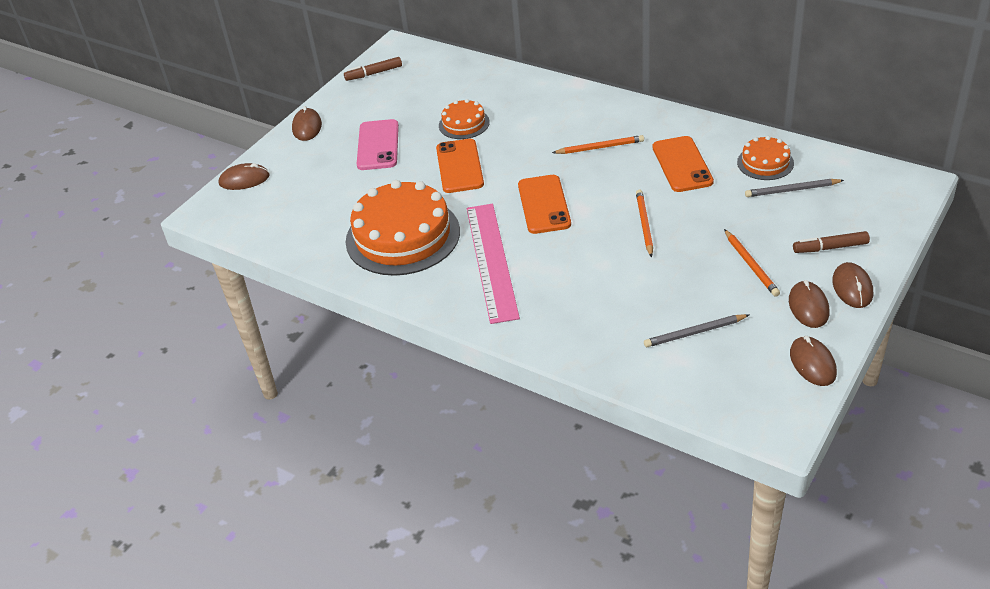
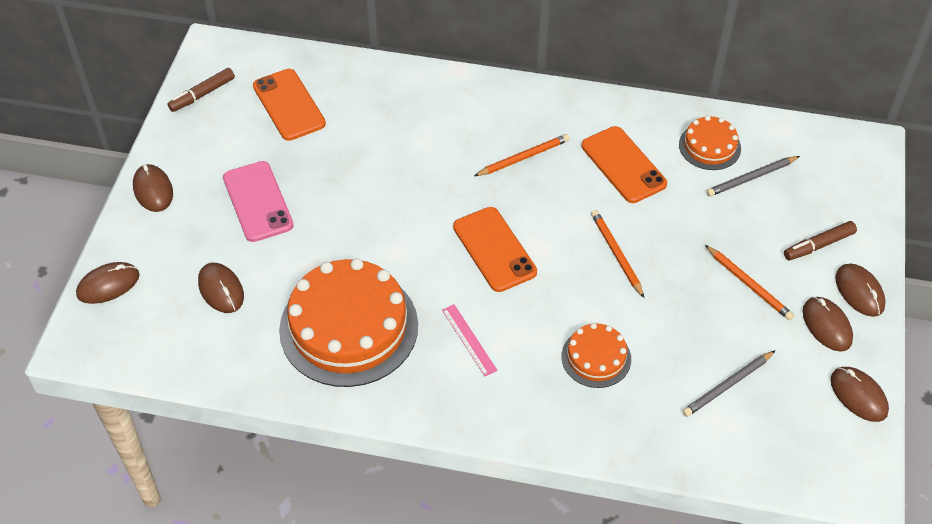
camera: 25 degrees left, 10 degrees up
orange phone [436,139,484,193] -> orange phone moved to [253,69,326,141]
orange cake [439,99,490,139] -> orange cake moved to [561,323,631,388]
pink ruler [467,204,520,324] -> pink ruler [442,304,498,376], size x0.44
none -> brown mouse [198,263,244,313]

